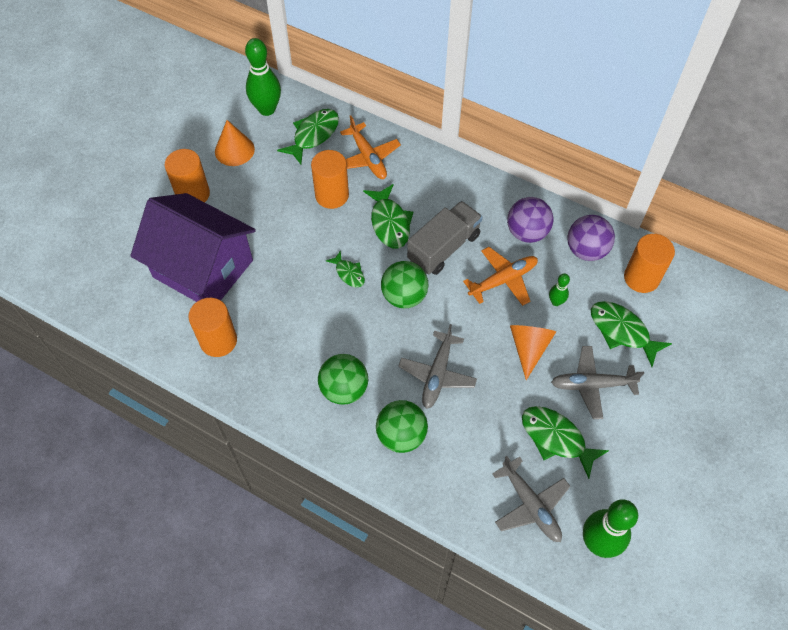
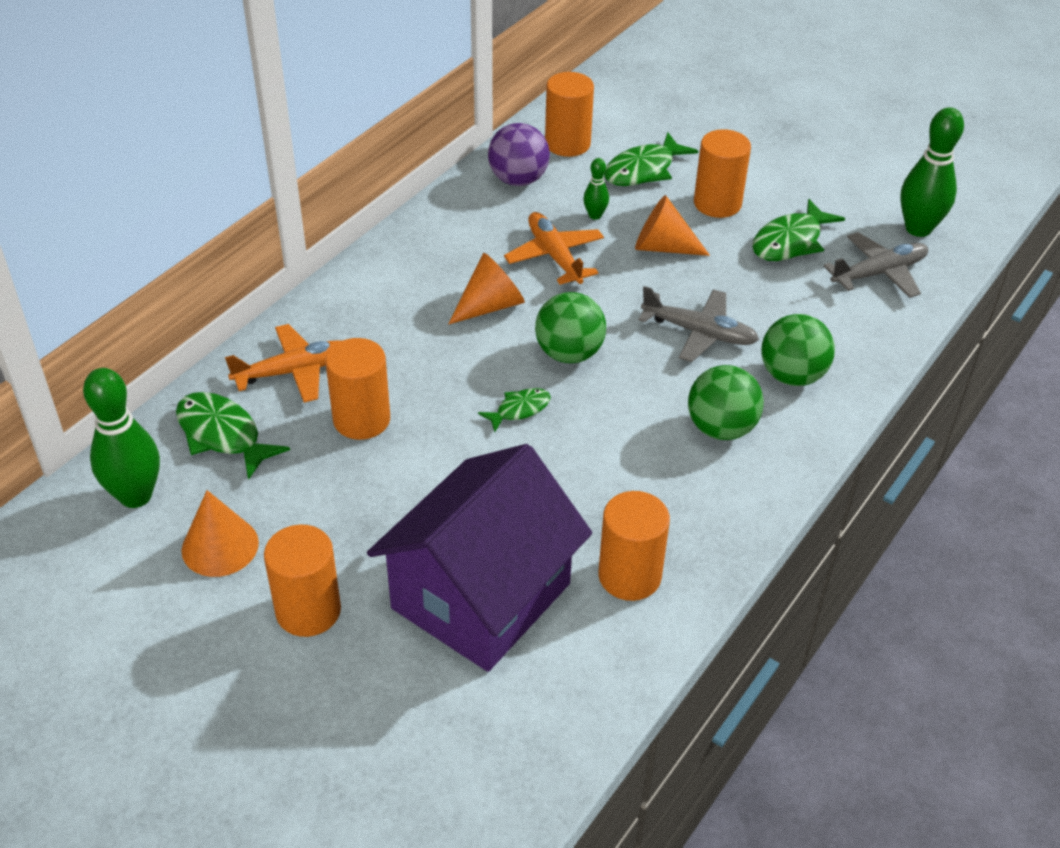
camera: 85 degrees left, 15 degrees down
green fish [363,184,413,248] -> none
grey truck [407,201,483,275] -> orange cone [448,253,525,325]
purple ball [507,197,553,243] -> none
grey plane [551,346,644,419] -> orange cylinder [694,129,751,218]

